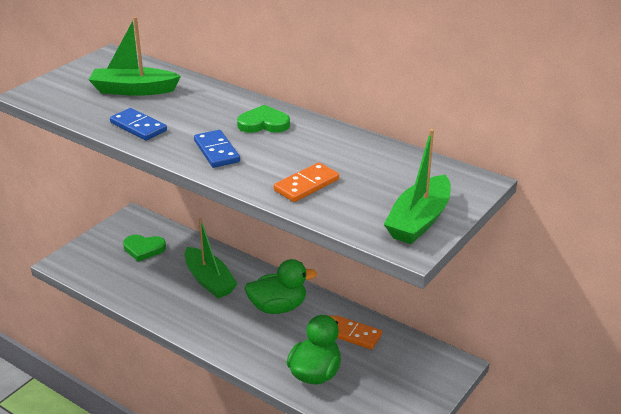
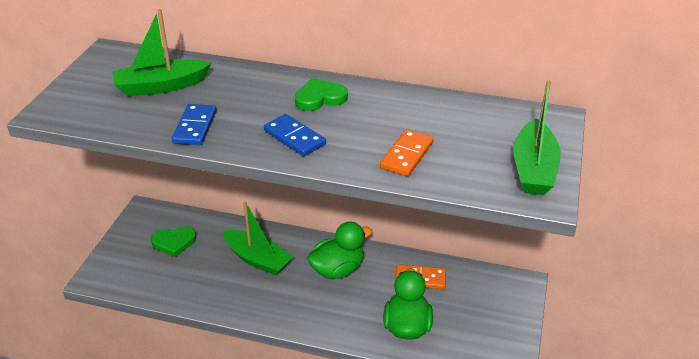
camera: 20 degrees left, 5 degrees up
blue domino [110,108,167,140] -> blue domino turned 75 degrees clockwise [172,104,217,145]

